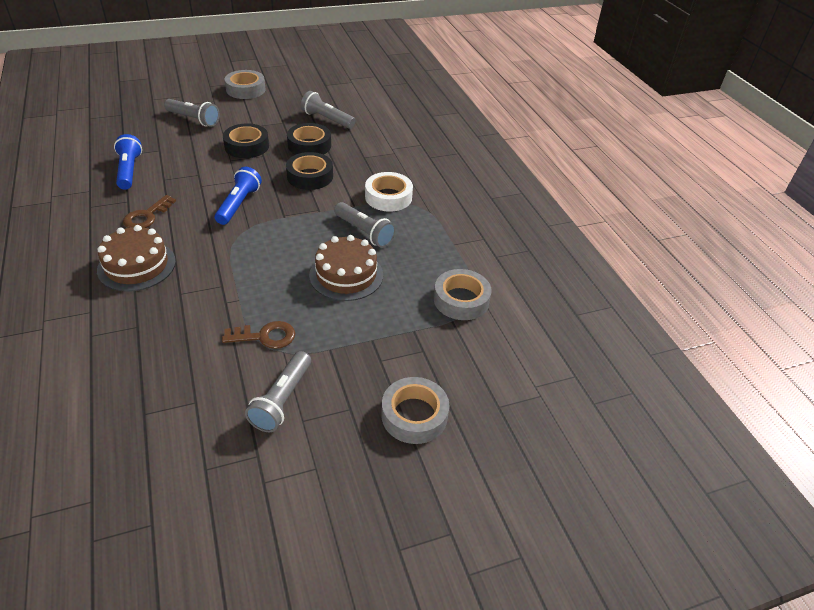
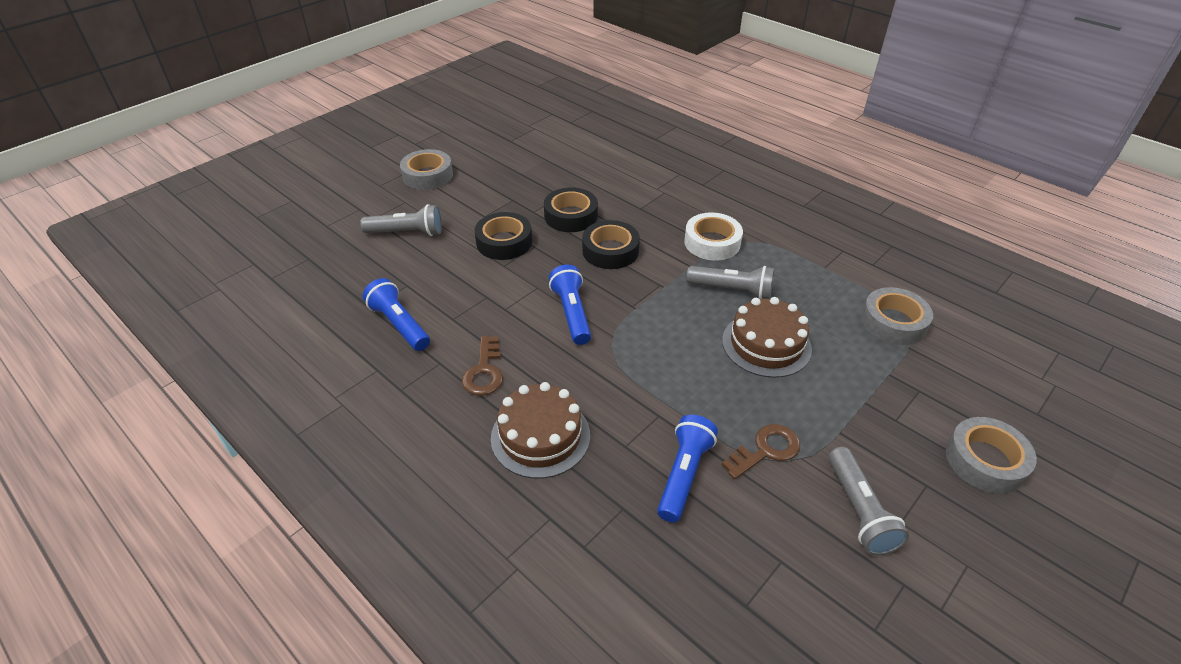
camera: 25 degrees left, 0 degrees up
grey flashlight [301,91,355,129] -> none
none -> blue flashlight [657,415,718,522]

